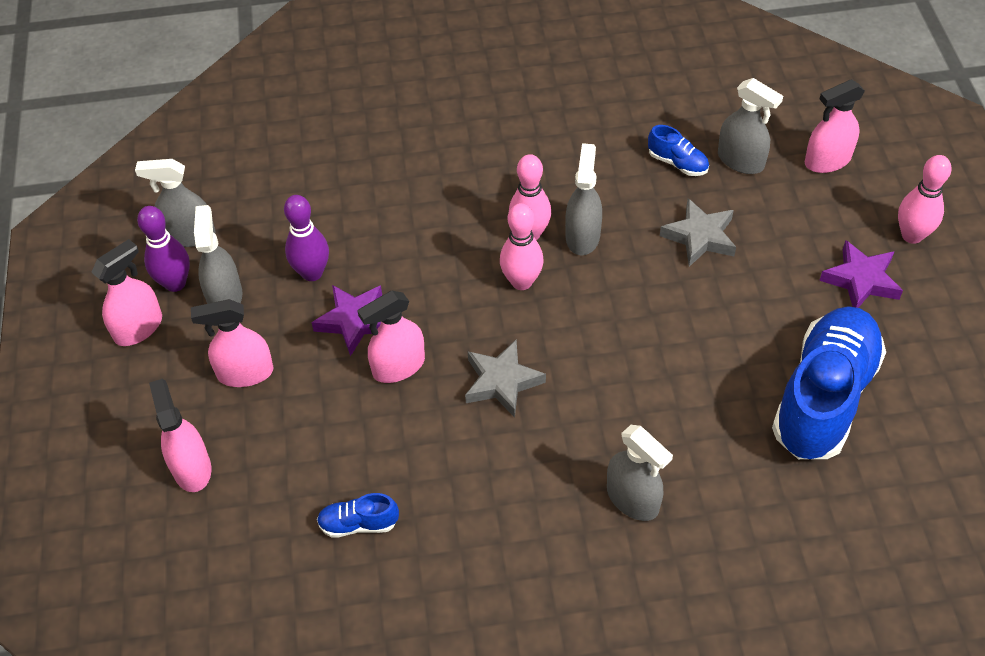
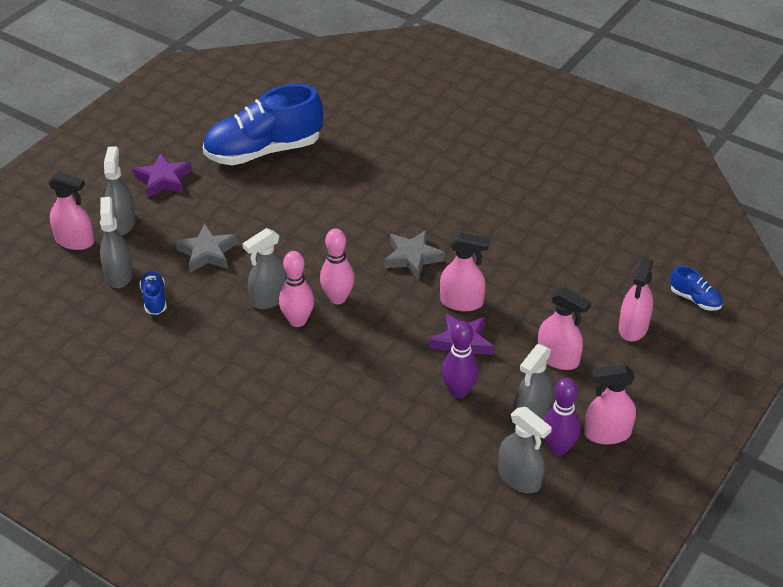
camera: 140 degrees left, 10 degrees down
blue shoe [317,493,399,538] -> blue shoe moved to [670,266,723,311]
grey spray bottle [607,425,673,521] -> grey spray bottle moved to [104,147,136,236]
pink bowling pin [898,155,952,244] -> none

